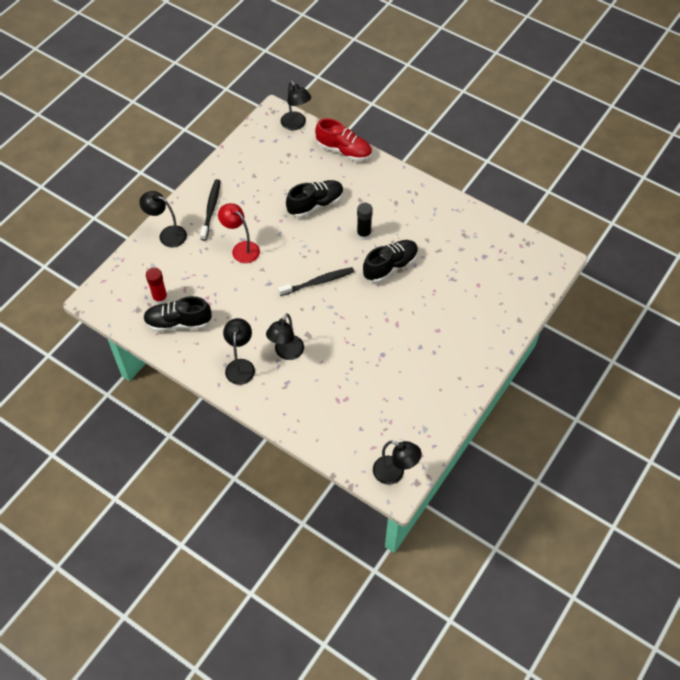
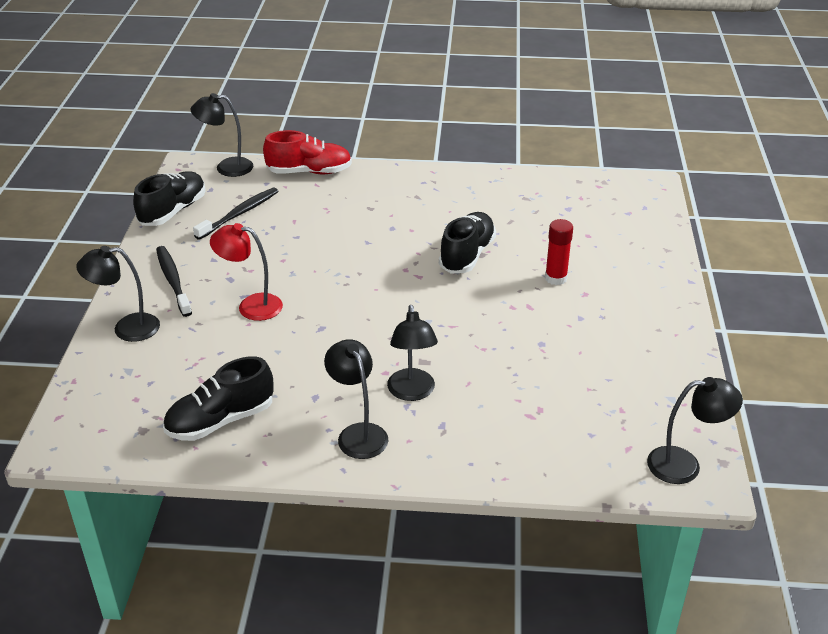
camera: 30 degrees left, 20 degrees down
red glue stick [146,267,168,304] -> red glue stick moved to [545,219,573,285]
black toothbrush [278,267,354,296] -> black toothbrush moved to [193,187,278,240]
black lamp [281,81,311,130] -> black lamp turned 150 degrees clockwise [191,93,253,177]
black shoe [286,180,344,218] -> black shoe moved to [133,171,206,226]
black glue stick [357,203,373,240] -> none

